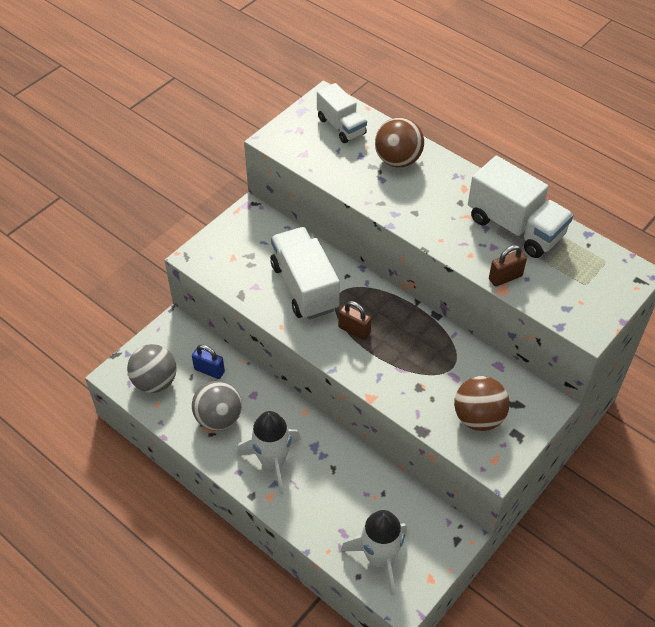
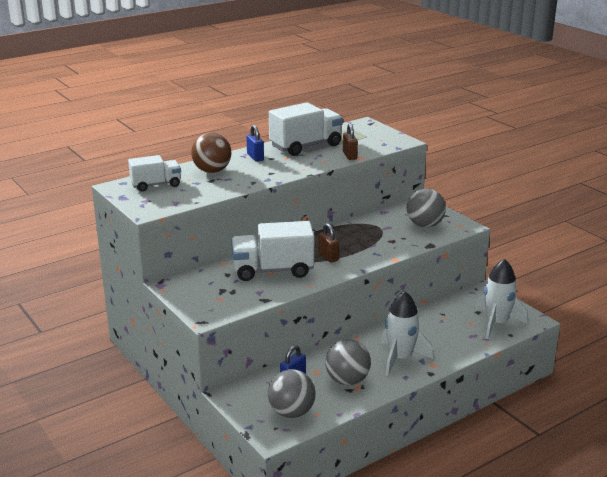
camera: 75 degrees left, 25 degrees down
brown padlock [338,301,371,340] -> brown padlock turned 75 degrees counterclockwise [318,223,339,262]
brown ball [454,376,510,431] -> grey ball [407,189,446,228]
none -> blue padlock [246,125,264,162]

